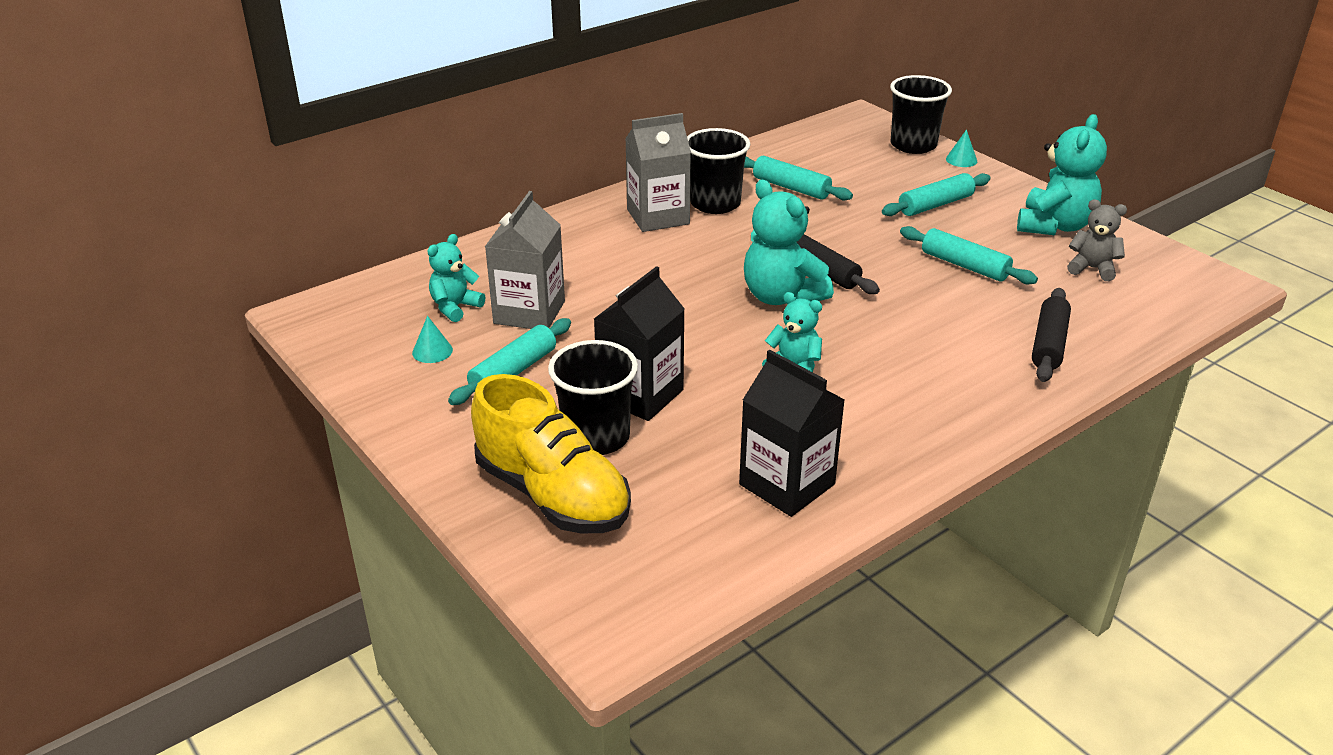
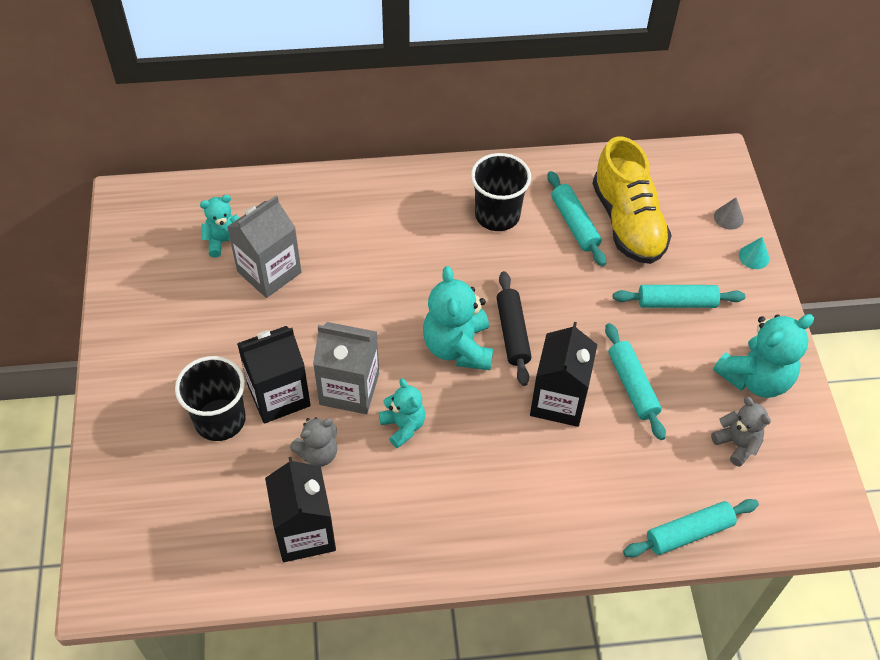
camera: 30 degrees right, 20 degrees up
turquoise cone [412,316,453,363] -> none
turquoise rolling pin [448,318,571,405] -> turquoise rolling pin moved to [623,499,759,558]
yellow shoe [471,374,631,533] -> yellow shoe moved to [592,136,672,264]
grey carton [625,113,691,232] -> grey carton moved to [313,322,379,414]
black cup [890,75,952,154] -> grey cone [714,198,744,230]
black rolling pin [1032,288,1071,382] -> none
none -> grey teddy bear [290,417,337,467]
none -> black carton [530,322,597,427]

